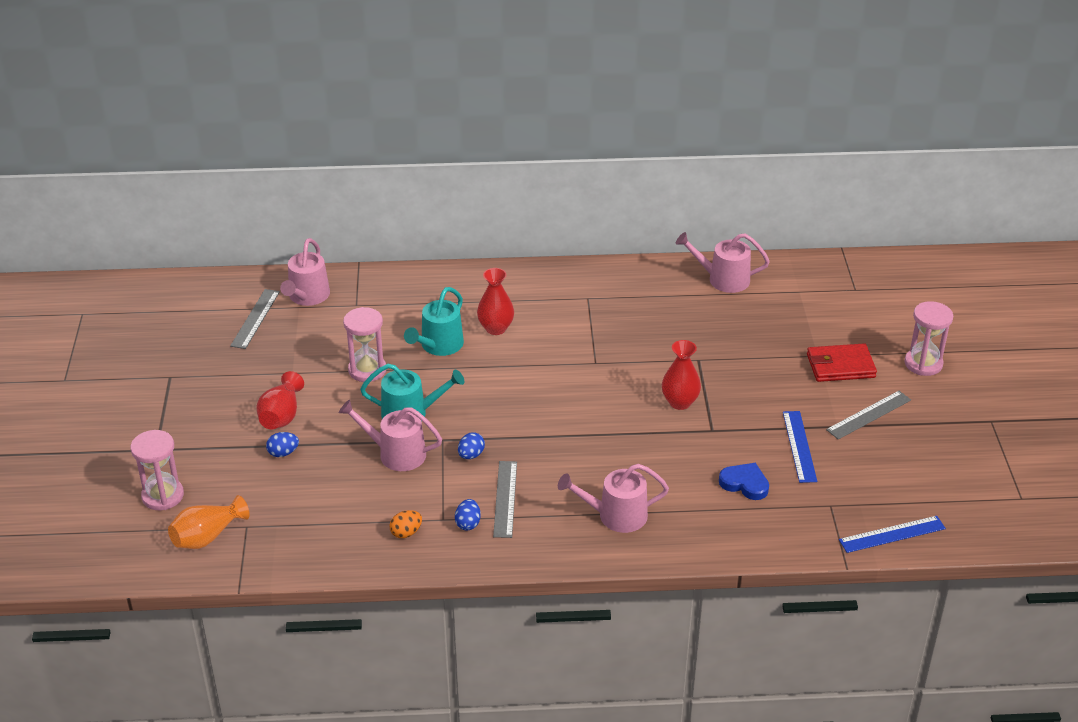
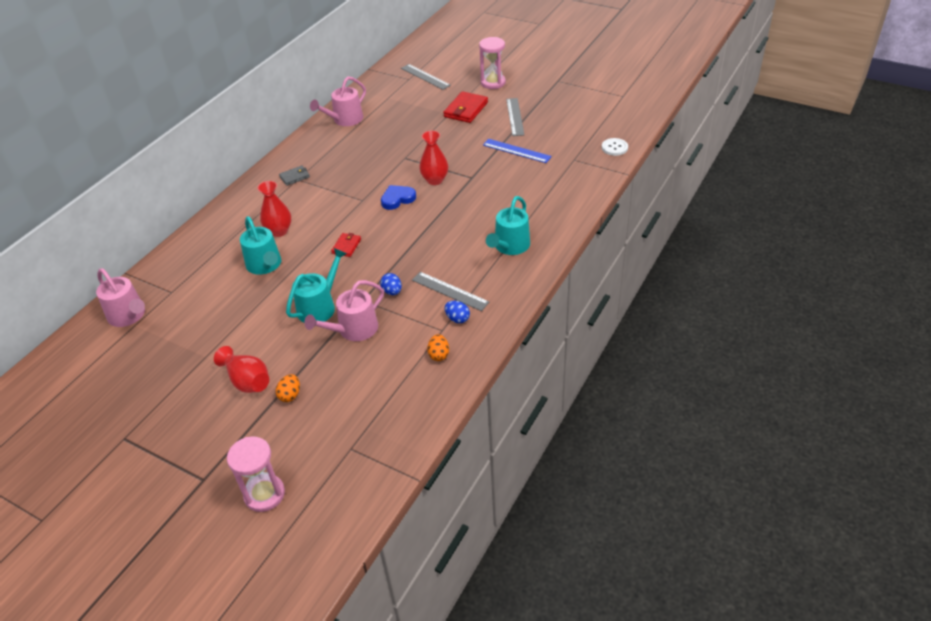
camera: 55 degrees left, 5 degrees up
orange vase [168,495,250,549] -> none
grey ruler [230,289,280,349] -> grey ruler moved to [401,64,451,90]
blue egg [266,432,299,457] -> orange egg [276,374,300,402]
pink hourglass [343,307,386,382] -> none
pink watering can [558,464,669,533] -> turquoise watering can [486,196,530,255]
blue heart [719,463,769,500] -> blue heart moved to [381,185,416,210]
blue ruler [839,516,946,553] -> white button [602,138,628,156]
none -> grey wallet [279,165,310,186]
none -> red wallet [331,233,361,257]

